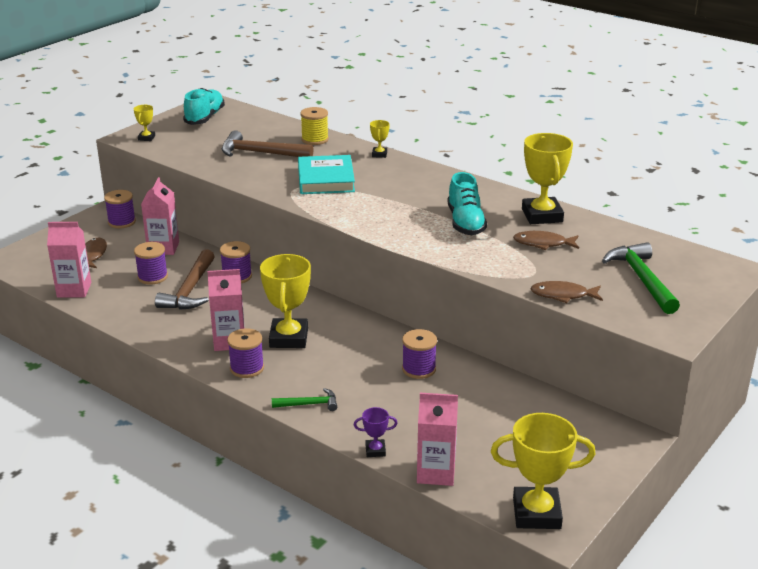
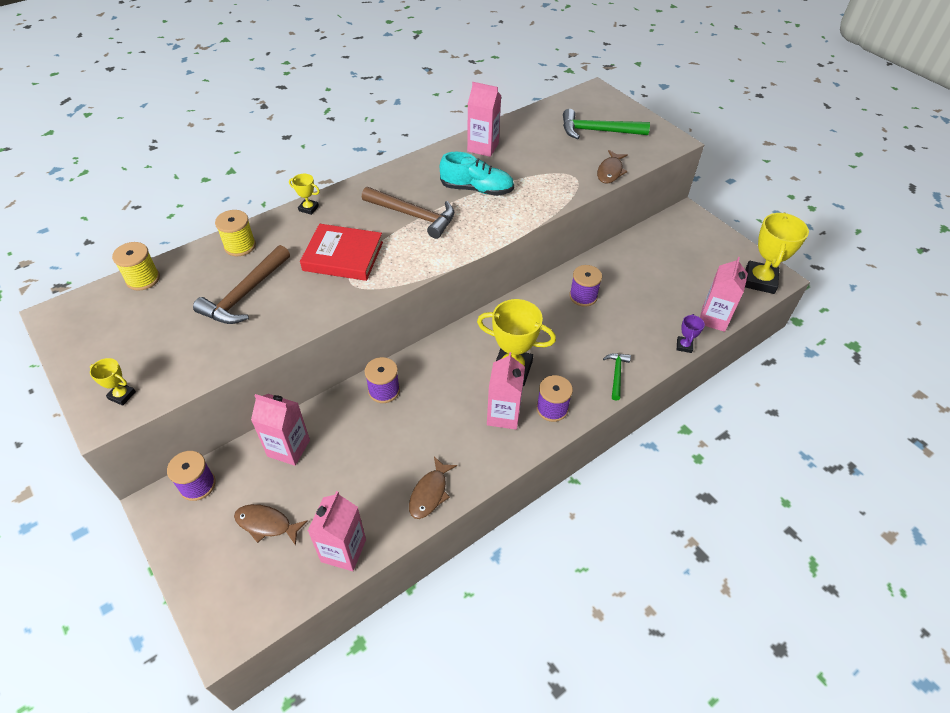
camera: 75 degrees left, 20 degrees up
purple spool [134,242,168,285] -> none
brown hammer [155,249,215,310] -> brown hammer moved to [362,187,454,239]
turquoise shoe [183,88,225,125] -> none
turquoise book [298,155,355,194] -> red book [300,224,383,281]
brown fish [513,231,579,250] -> brown fish moved to [409,457,457,519]
yellow trophy [522,133,573,224] -> pink carton [467,82,501,157]
none -> yellow spool [112,242,160,291]

